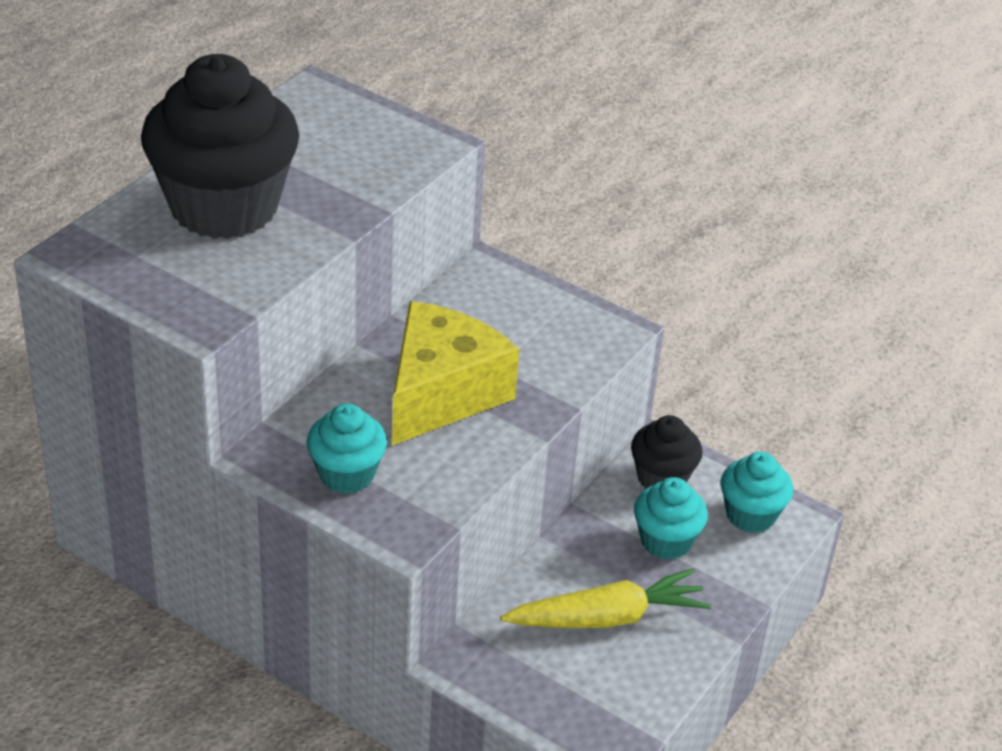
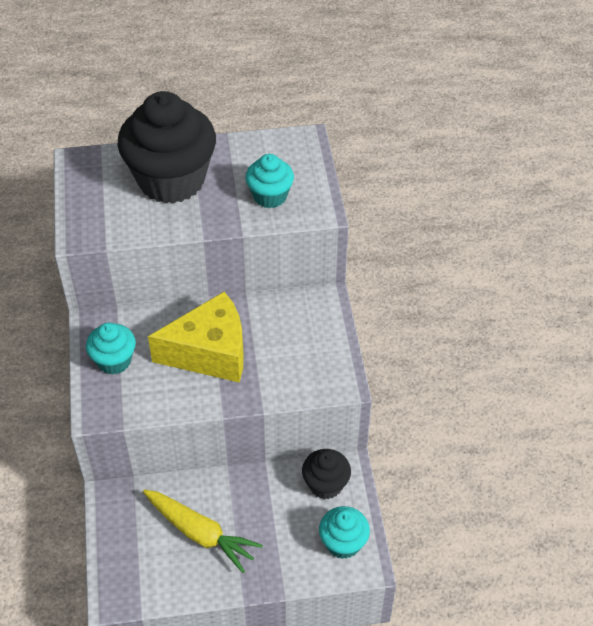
camera: 50 degrees right, 10 degrees up
turquoise cupcake [634,477,708,560] -> turquoise cupcake moved to [245,154,294,208]

